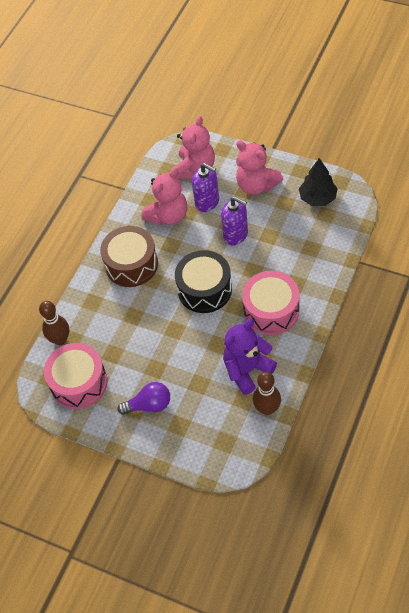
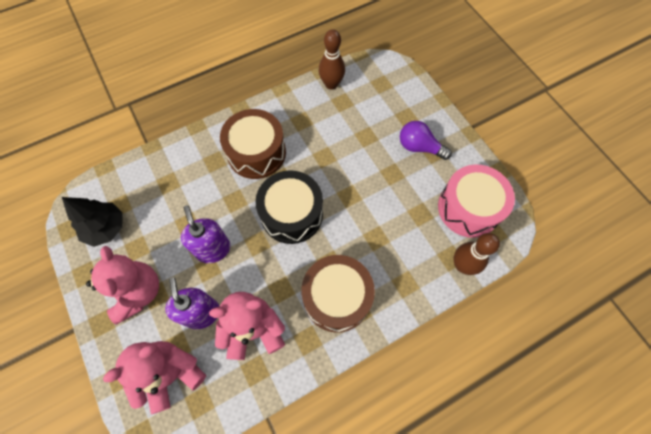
camera: 150 degrees left, 10 degrees up
purple teddy bear [223,319,277,395] -> none
pink drum [242,271,300,335] -> brown drum [220,109,286,179]

